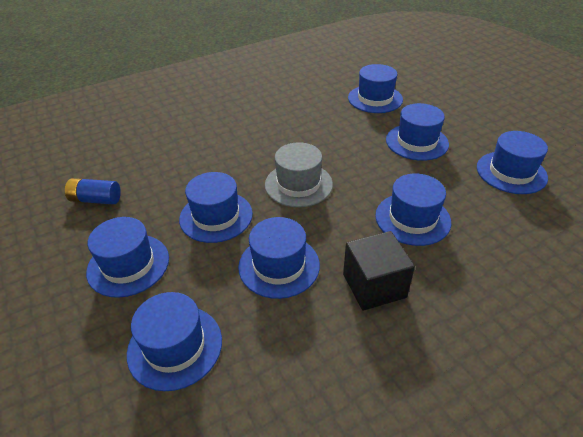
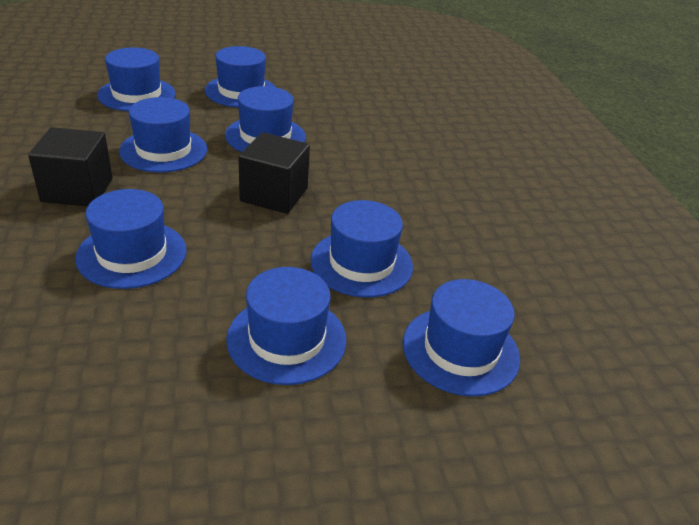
camera: 105 degrees right, 5 degrees down
blue battery [65,178,121,205] -> none
grey hat [265,142,333,207] -> black cube [238,132,310,214]
blue hat [477,131,548,194] -> blue hat moved to [310,200,413,298]

